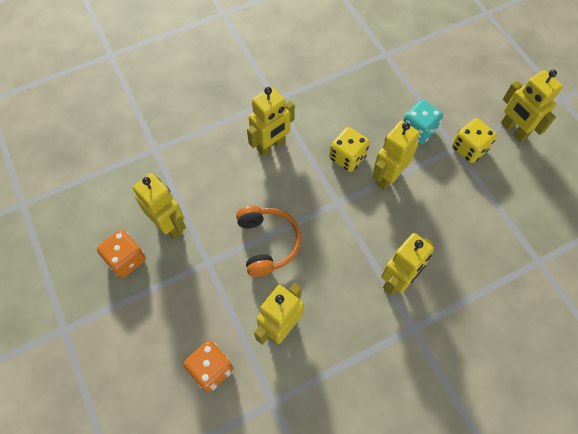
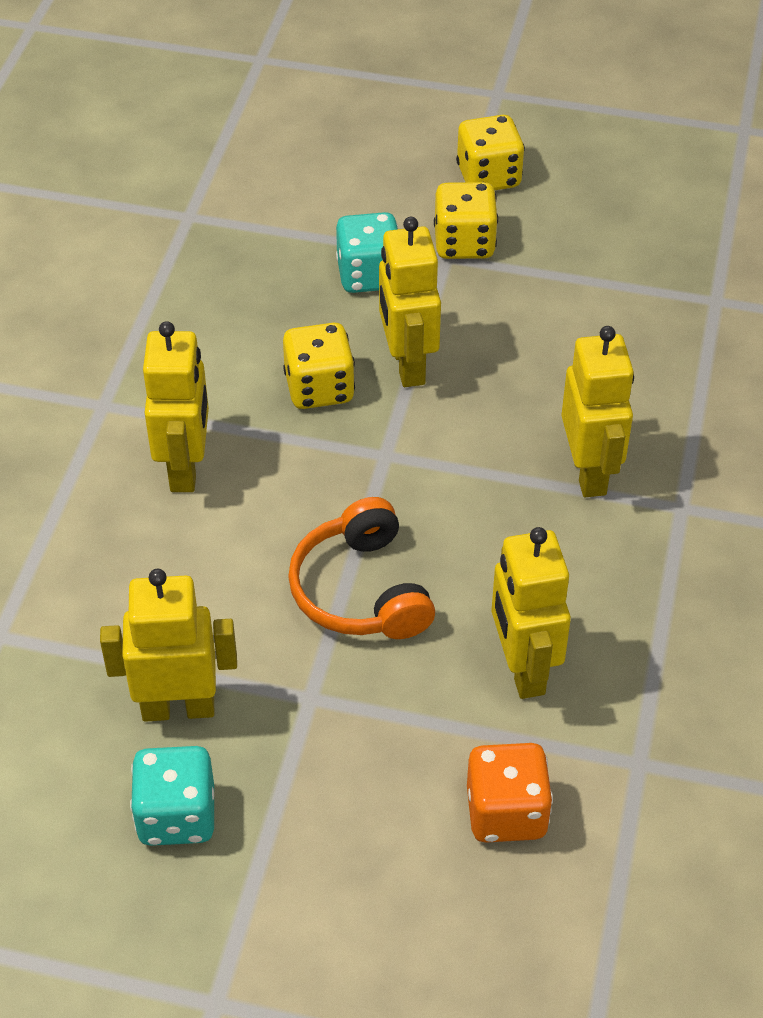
camera: 50 degrees left, 15 degrees down
orange dice [97,230,146,278] -> turquoise dice [130,746,214,846]
orange headphones [236,206,301,277] -> orange headphones turned 135 degrees counterclockwise [288,497,435,639]
yellow robot [501,70,563,142] -> yellow dice [456,115,525,190]

